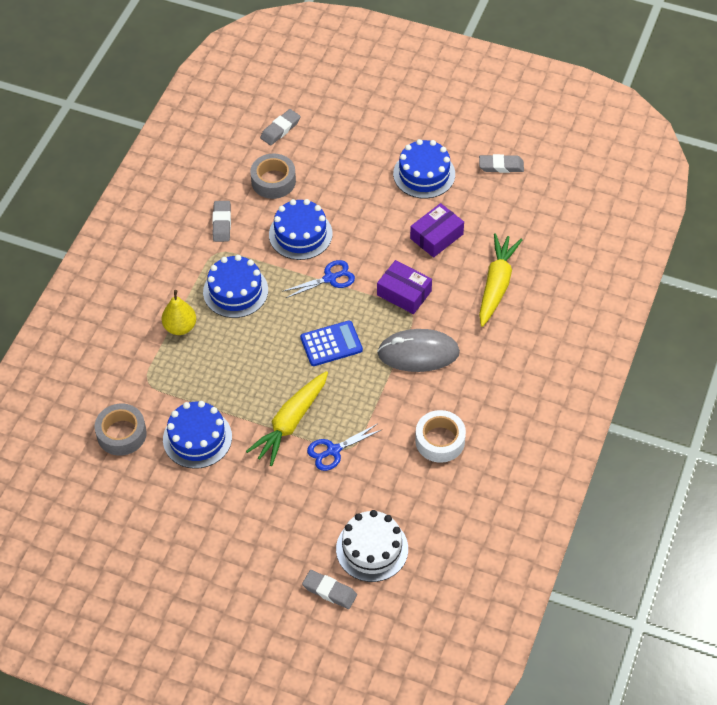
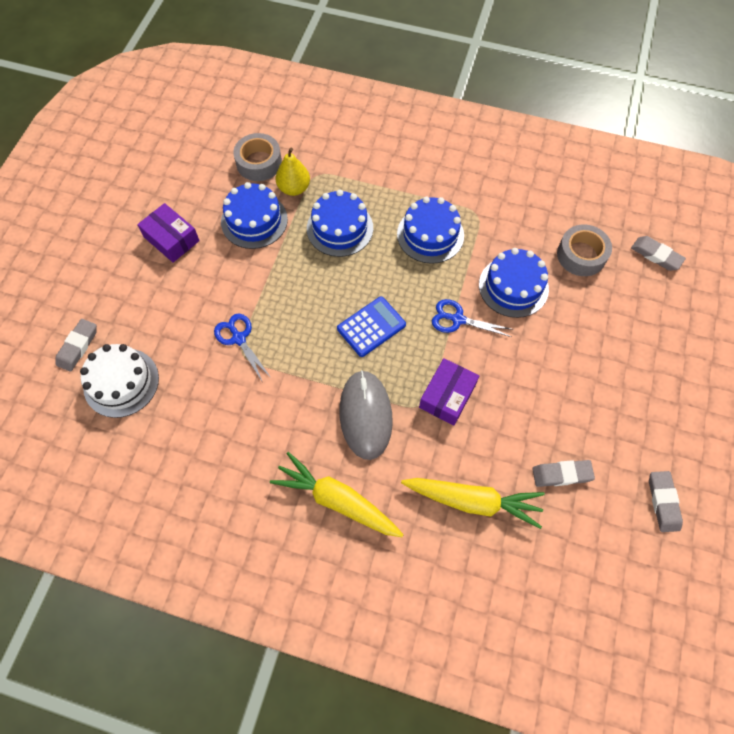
camera: 85 degrees right, 10 degrees up
yellow pear [162,290,196,335] -> yellow pear moved to [276,148,310,196]
grey eraser [212,201,231,242] -> grey eraser moved to [532,460,595,487]
yellow carrot [246,371,328,466] -> yellow carrot moved to [270,452,404,537]
blue scissors [282,260,355,298] -> blue scissors turned 135 degrees clockwise [432,299,514,337]
blue calculator [300,321,363,366] -> blue calculator turned 105 degrees counterclockwise [337,297,406,357]
blue cake [393,139,455,199] -> blue cake moved to [307,189,373,257]
purple box [410,203,464,258] -> purple box moved to [137,203,200,263]
white tape [415,410,466,463] -> none

